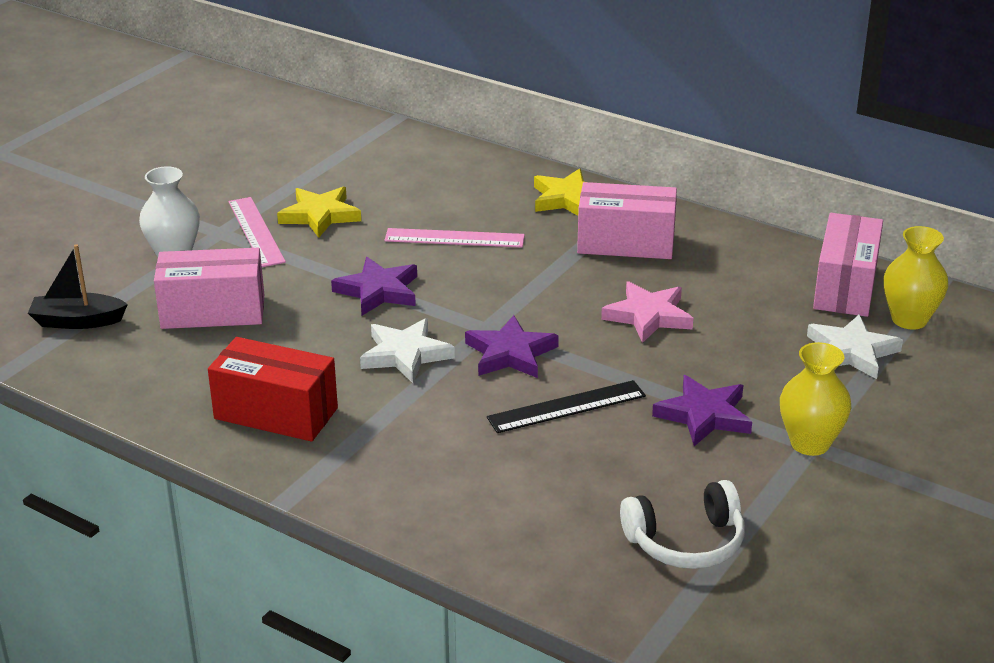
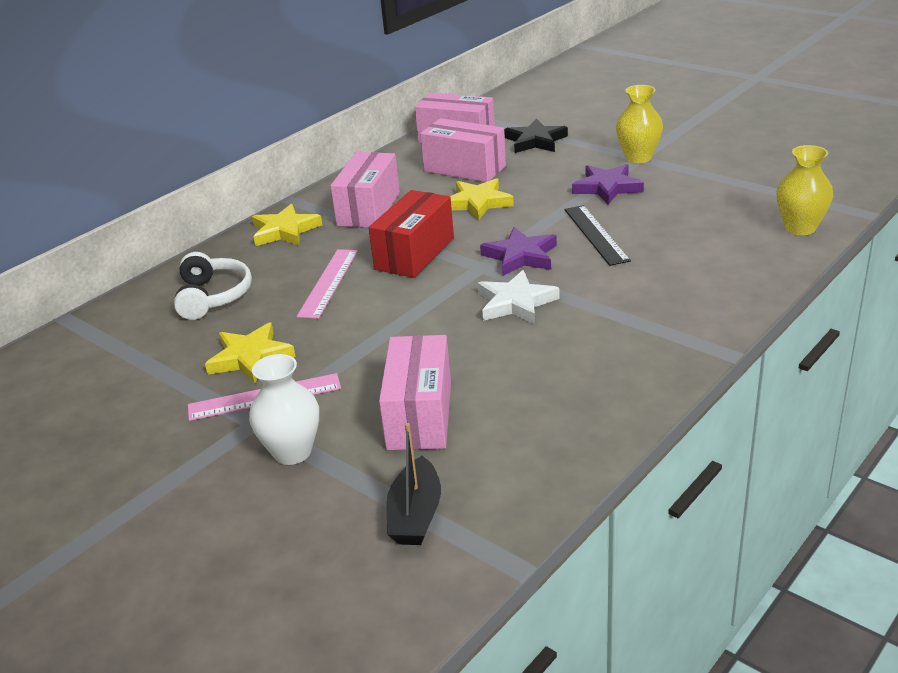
camera: 80 degrees left, 0 degrees up
red box [208,337,338,442] -> red box moved to [369,190,454,278]
purple star [331,257,417,316] -> none
pink star [601,281,693,343] -> yellow star [450,178,514,220]
white headphones [620,480,745,569] -> white headphones moved to [174,252,252,320]
white star [807,314,903,379] -> black star [504,119,568,153]
yellow vase [883,226,949,330] -> yellow vase moved to [776,145,833,235]
none -> pink box [420,118,506,182]

